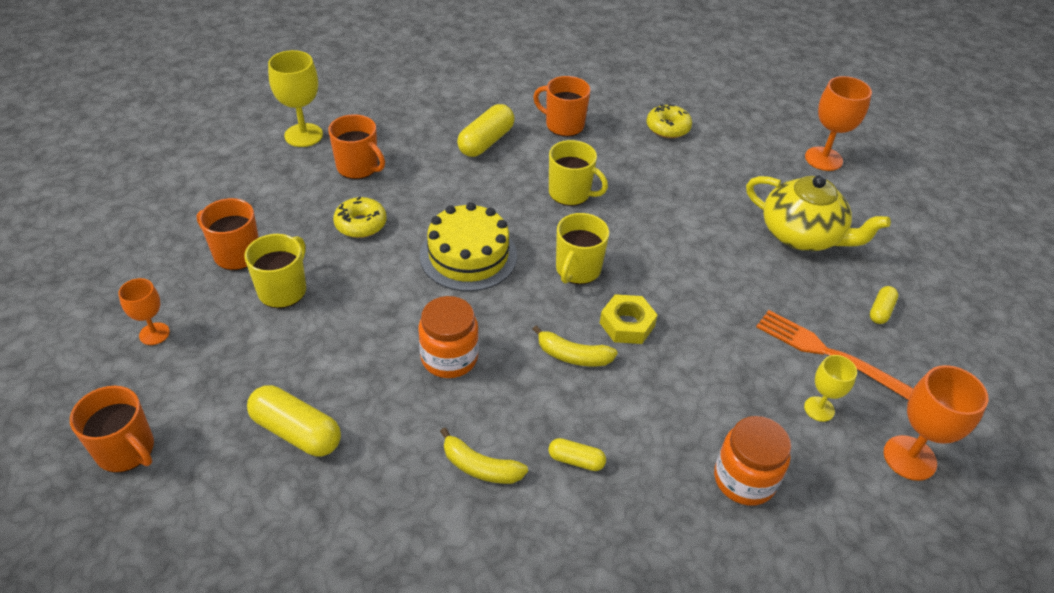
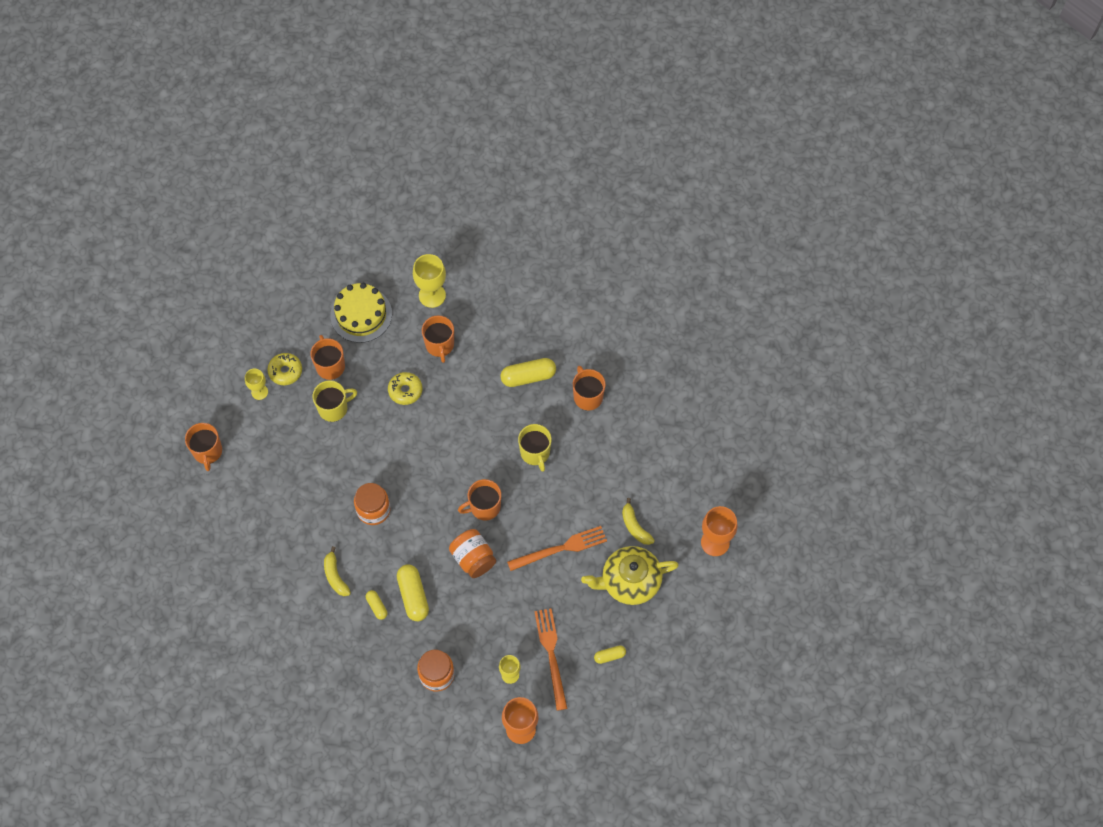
camera: 45 degrees right, 20 degrees up
orange goblet [118,278,170,345] -> yellow goblet [245,369,268,400]
yellow capsule [247,385,341,457] -> yellow capsule moved to [397,565,429,621]
yellow cake [420,202,517,291] -> yellow cake moved to [330,283,392,343]
yellow banana [533,325,617,366] -> yellow banana moved to [622,498,655,545]
yellow mug [556,213,609,284] -> orange mug [458,479,501,521]
yellow nut [600,294,658,344] -> orange jar [449,529,496,578]
yellow donut [646,104,692,138] -> yellow donut moved to [267,353,302,385]
yellow teapot [746,175,891,251] -> yellow teapot turned 90 degrees clockwise [581,546,679,605]
none -> orange fork [507,526,607,571]

